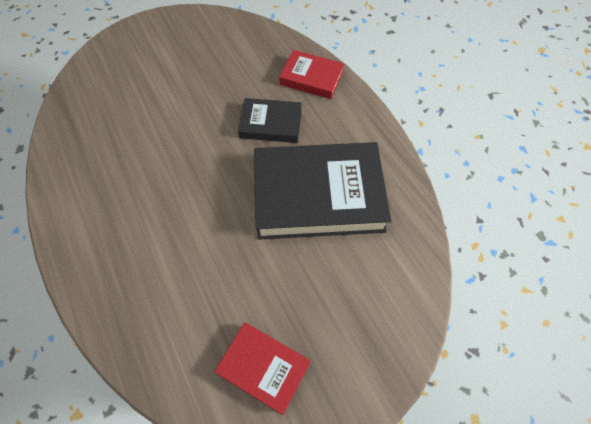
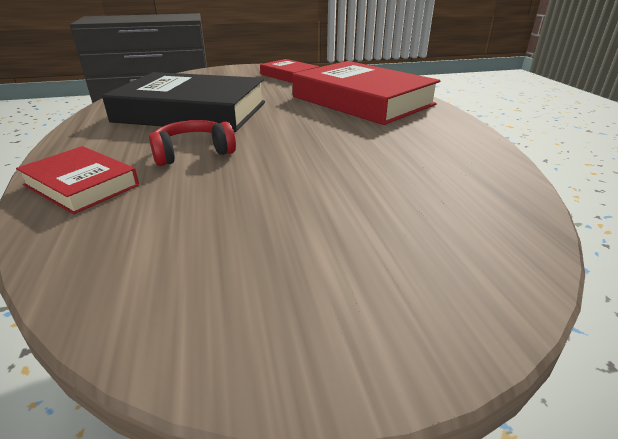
camera: 165 degrees left, 30 degrees down
black book [238,98,302,143] -> red headphones [149,120,236,166]
none -> red book [292,61,440,125]

